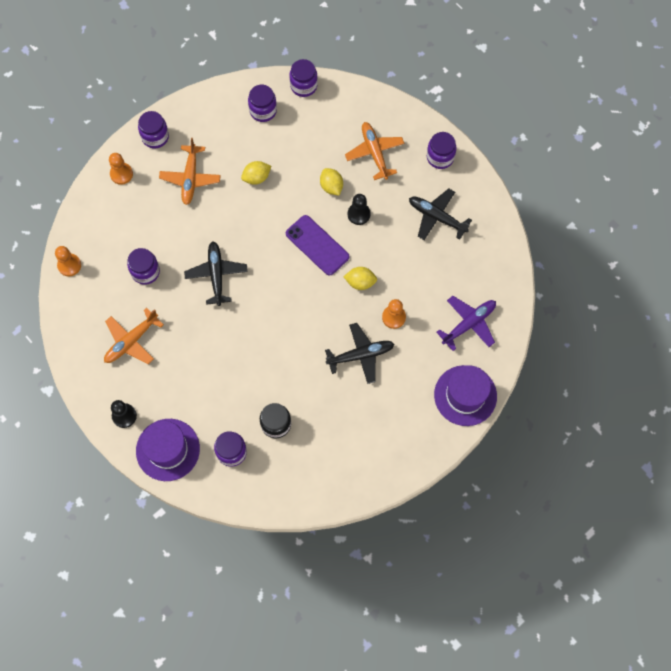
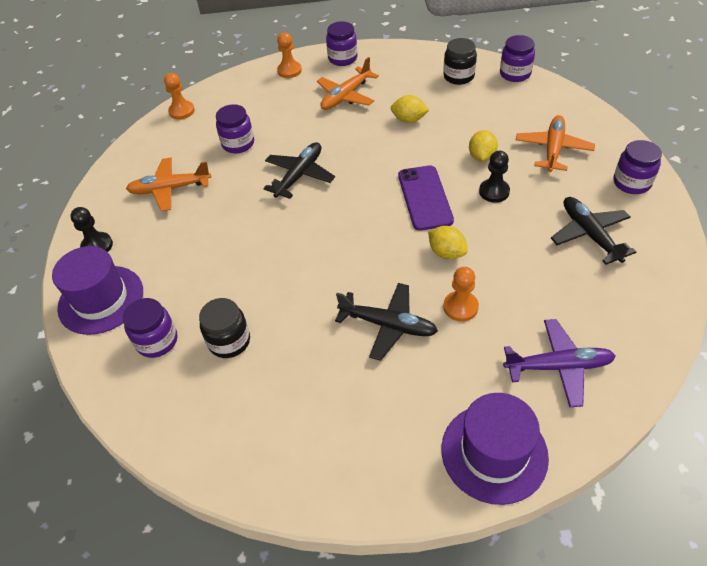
camera: 40 degrees right, 20 degrees down
purple jar [248,85,277,122] -> black jar [443,38,477,85]

